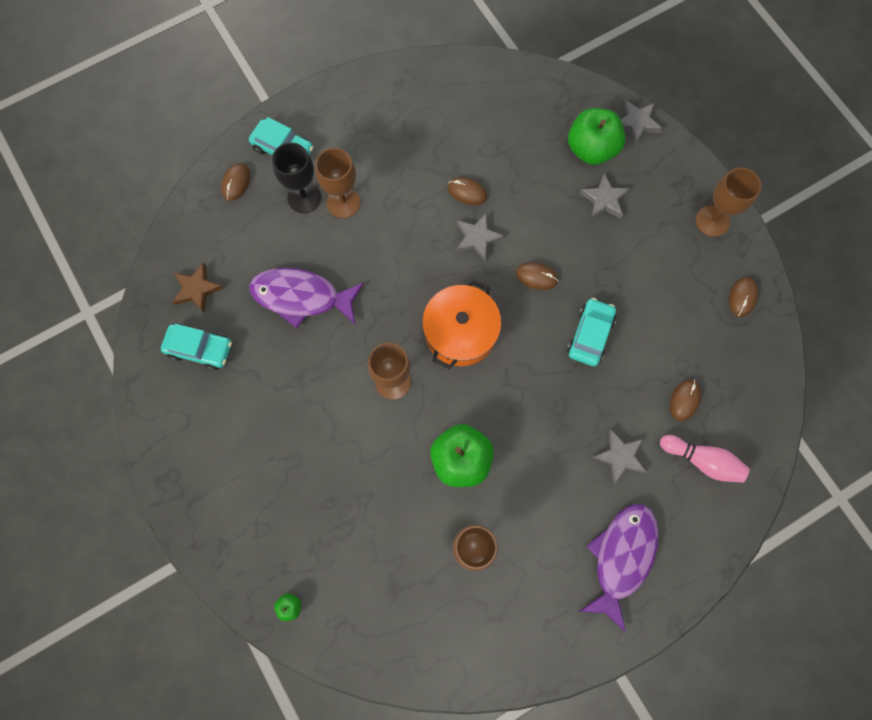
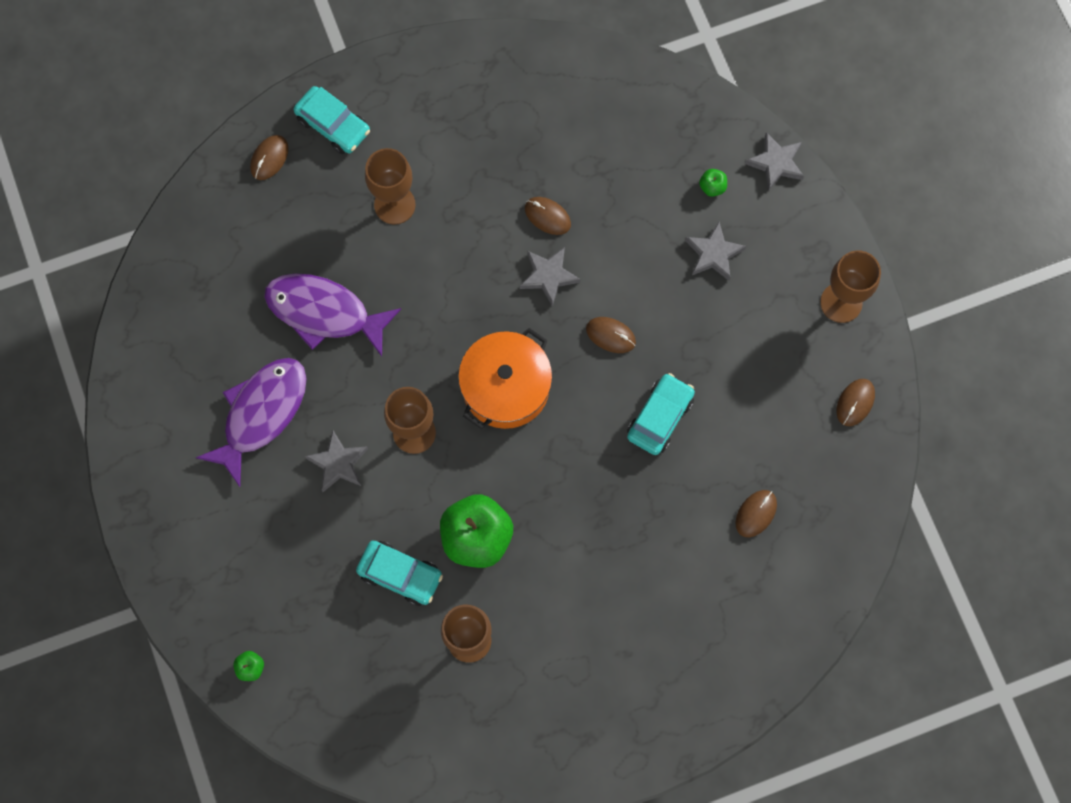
camera: 10 degrees right, 0 degrees up
turquoise car [161,324,232,370] -> turquoise car moved to [356,541,443,606]
brown star [172,263,224,312] -> none
black goblet [272,142,321,213] -> none
green apple [568,108,625,165] -> green apple [699,169,727,197], size x0.41
purple fish [579,504,659,632] -> purple fish moved to [196,358,307,487]
grey star [592,430,646,484] -> grey star moved to [305,431,368,492]
pink bowling pin [660,435,750,483] -> none

